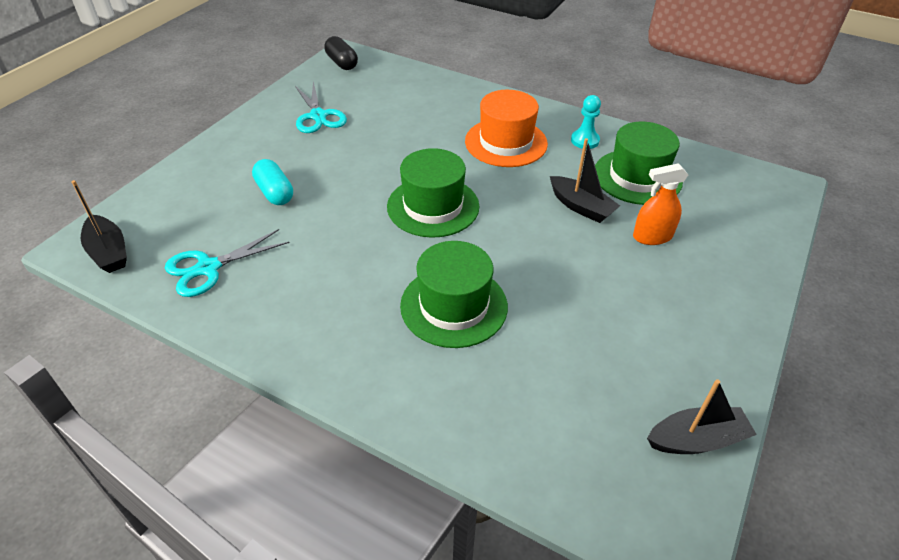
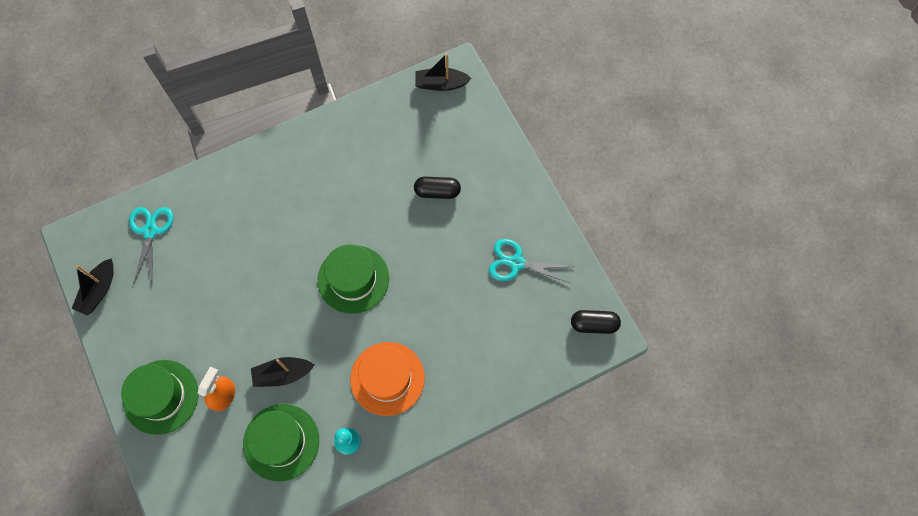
camera: 125 degrees right, 25 degrees up
turquoise scissors [165,229,289,297] -> turquoise scissors moved to [129,207,173,285]
turquoise capsule [252,159,293,205] -> black capsule [414,177,461,199]
green hat [400,241,508,348] -> green hat moved to [121,360,199,435]

